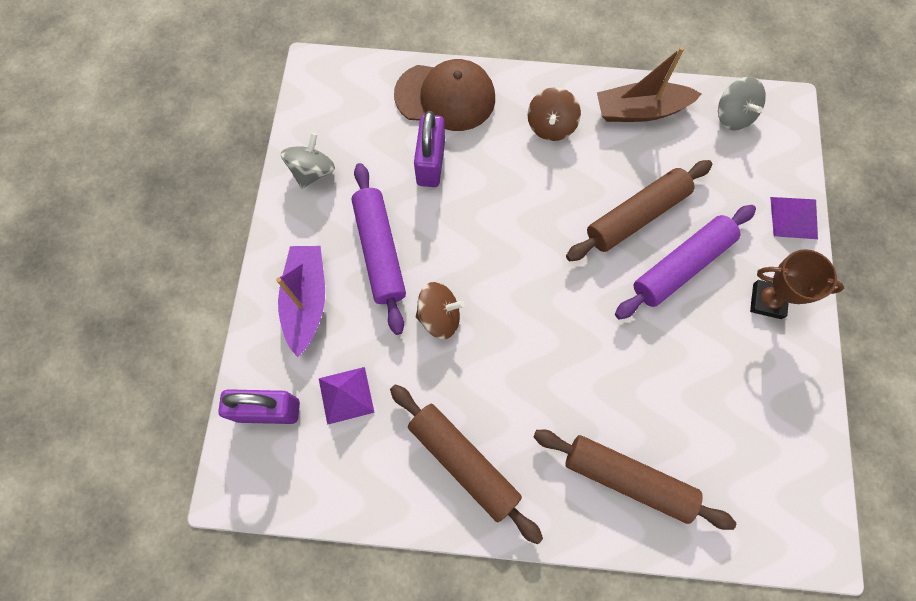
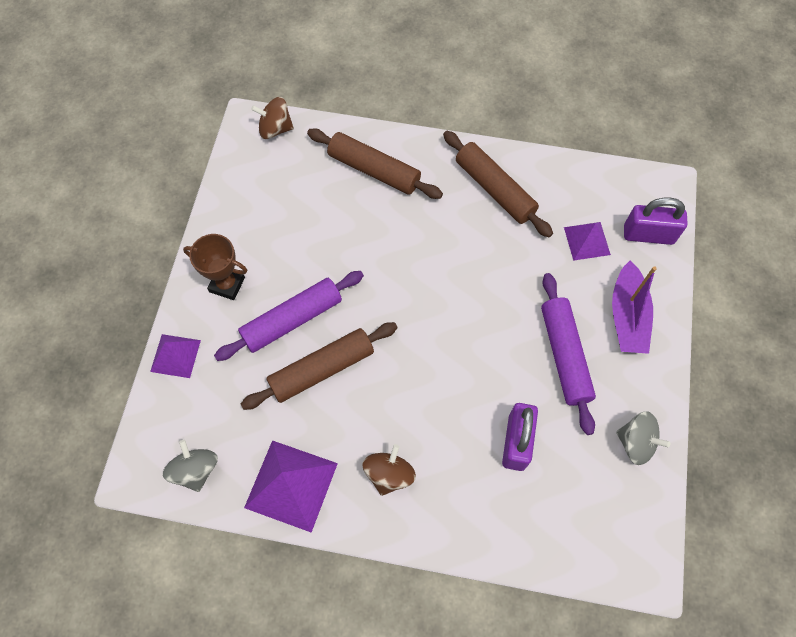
camera: 175 degrees left, 5 degrees down
grey spinning top [281,133,335,189] -> grey spinning top turned 90 degrees counterclockwise [616,411,670,465]
brown cap [394,59,495,131] -> none
brown spinning top [416,282,464,339] -> brown spinning top moved to [251,97,294,139]
brown boat [597,47,702,122] -> purple pyramid [244,440,338,533]

